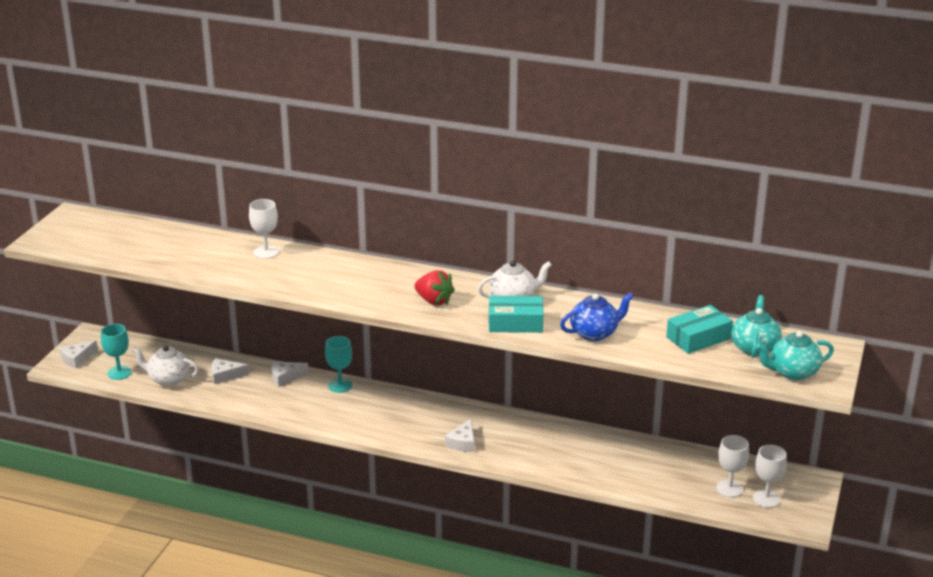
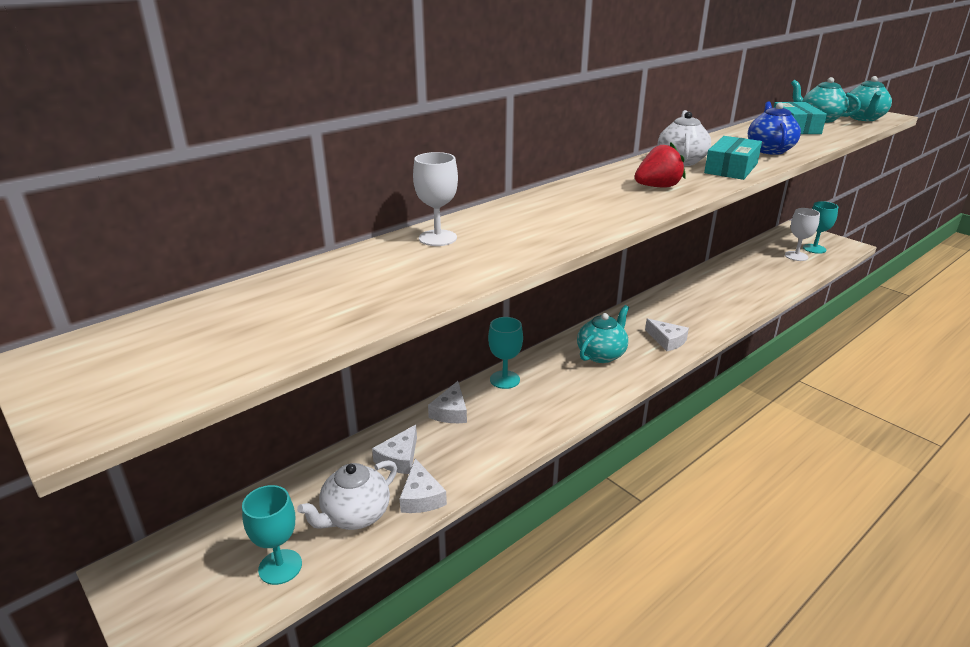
camera: 60 degrees left, 0 degrees up
white cheese [60,340,98,368] -> white cheese moved to [399,458,447,513]
white goblet [753,445,787,508] -> turquoise goblet [803,201,838,254]
none -> turquoise teapot [577,305,629,363]

